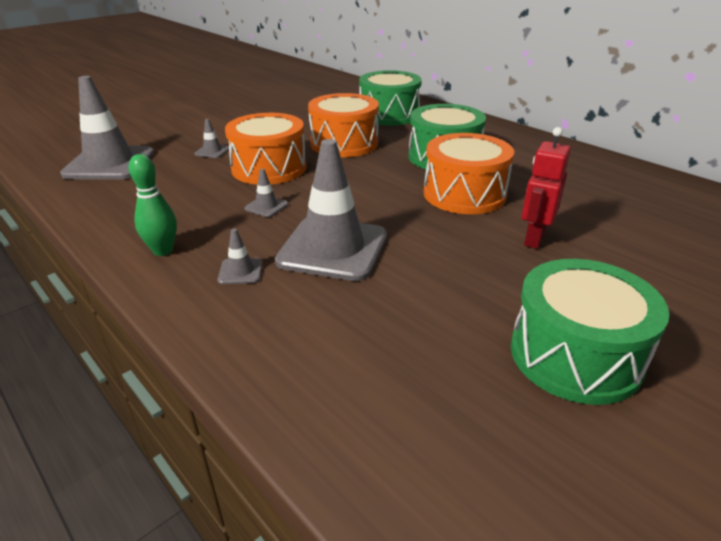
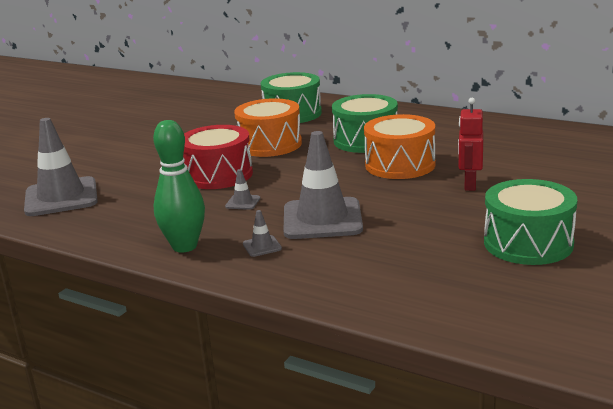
camera: 15 degrees left, 10 degrees down
green bowling pin [128,154,177,256] -> green bowling pin [153,120,205,252], size x1.53
grey traffic cone [194,119,229,158] -> none
orange drum [225,113,307,184] -> red drum [183,125,253,189]

